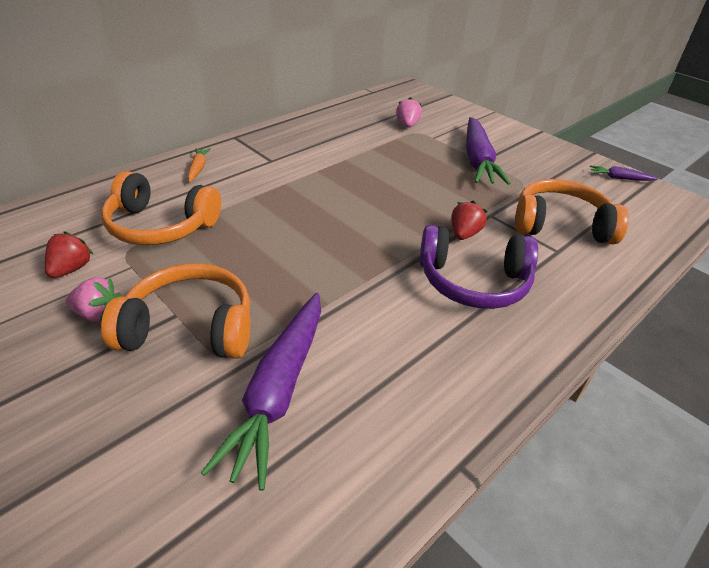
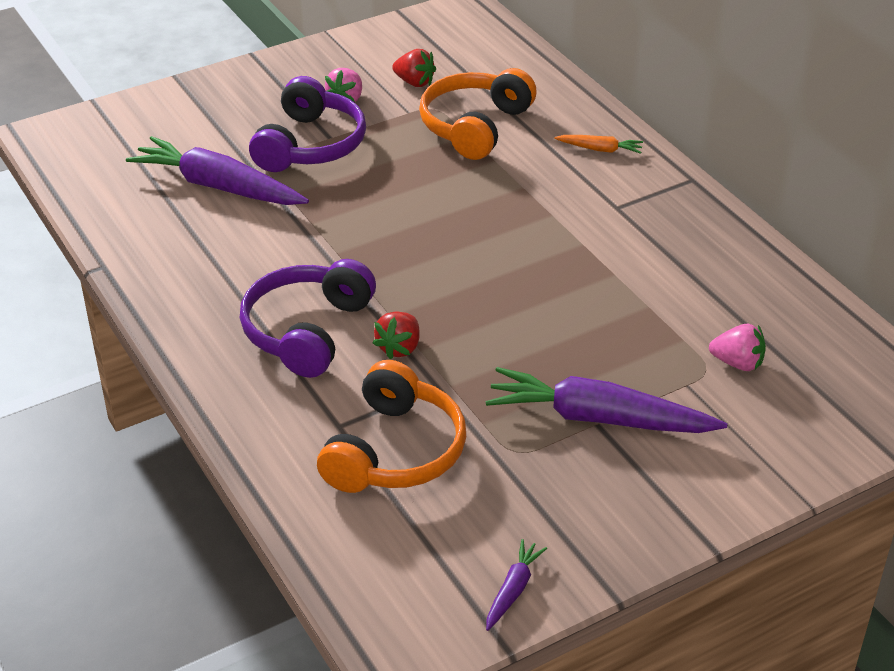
camera: 105 degrees right, 0 degrees up
orange headphones [101,263,251,359] -> purple headphones [249,76,366,172]
red strawberry [451,200,488,240] -> red strawberry turned 75 degrees clockwise [373,312,420,359]

